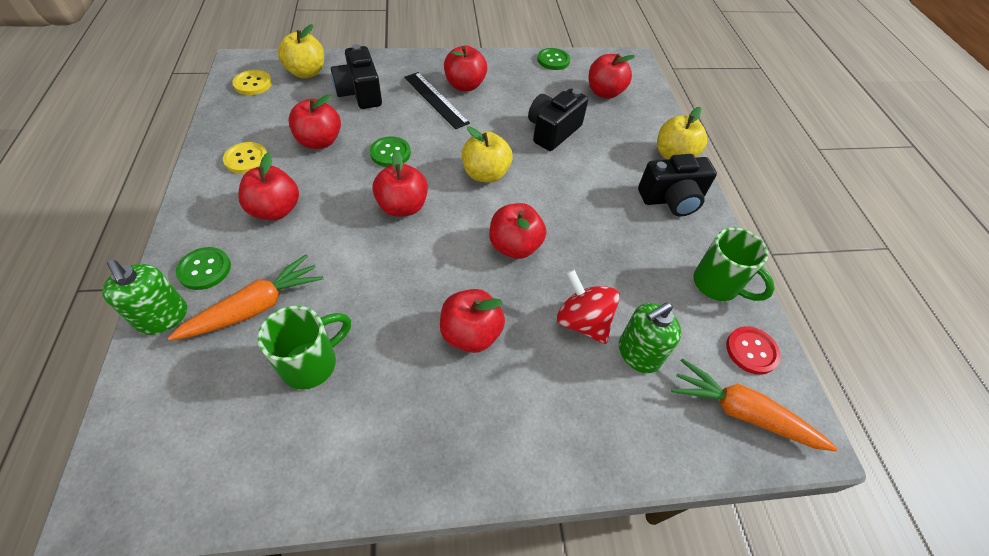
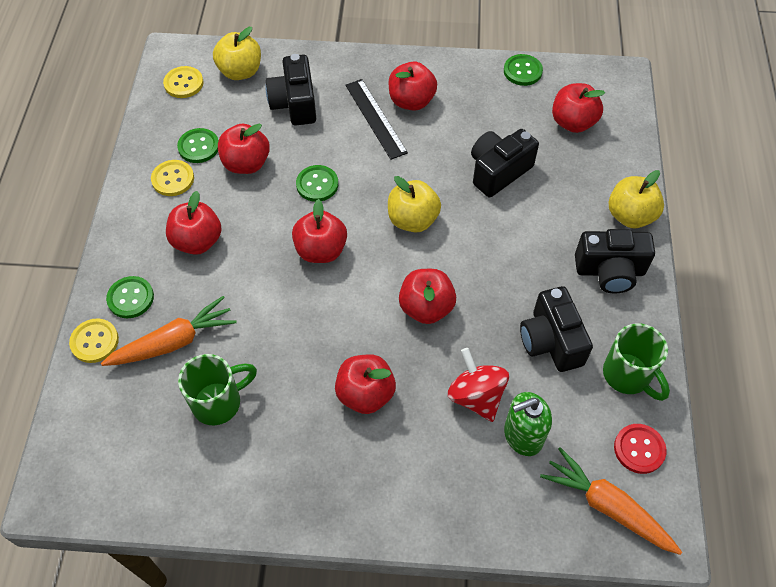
camera: 15 degrees right, 5 degrees up
green soap dispenser [102,260,187,335] -> yellow button [69,318,119,363]
none -> green button [177,128,219,163]
none -> black camera [520,286,593,372]

